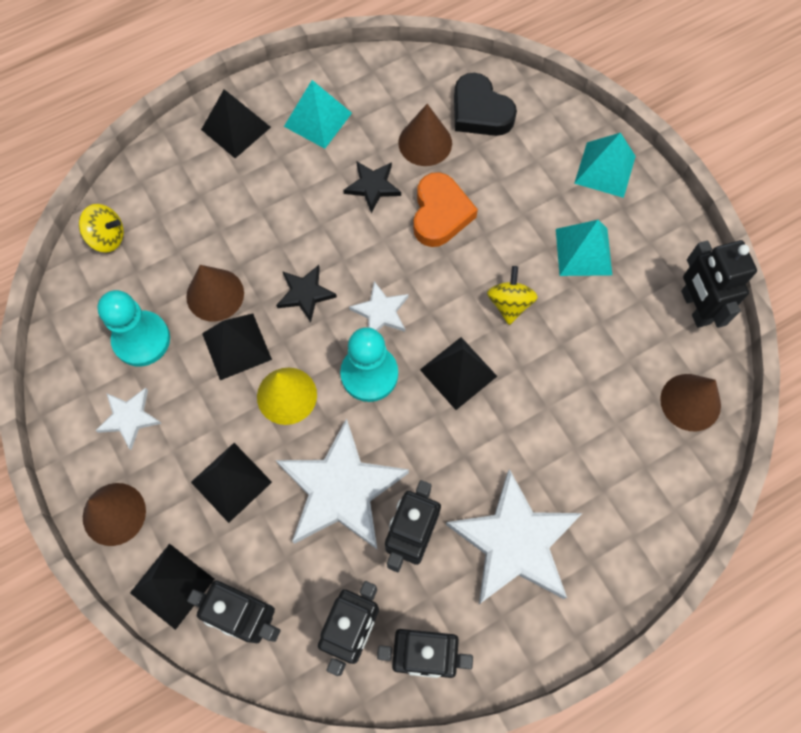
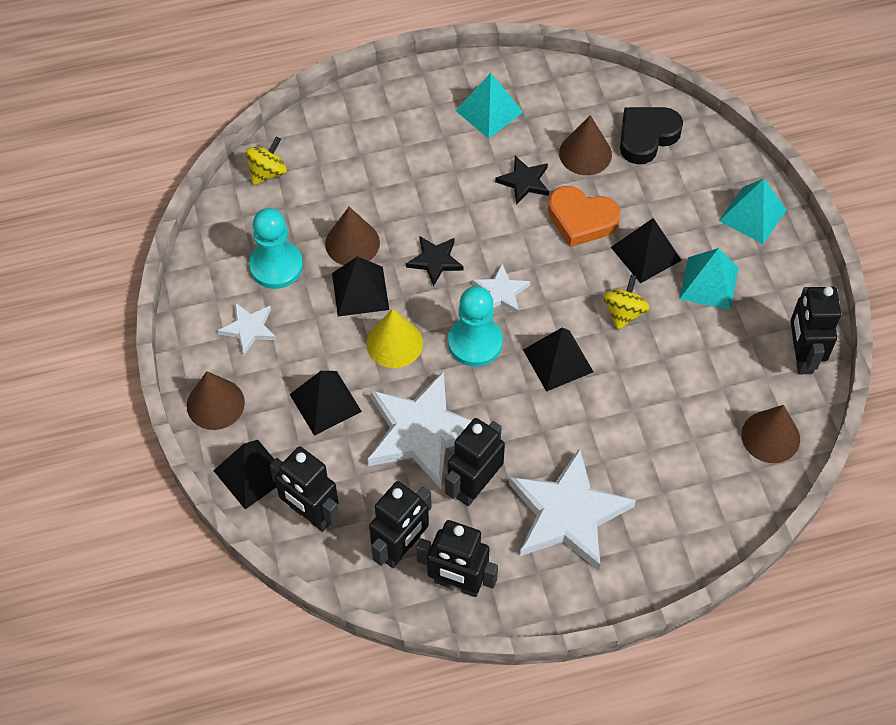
camera: 15 degrees right, 10 degrees down
yellow spinning top [79,204,124,253] -> yellow spinning top turned 75 degrees counterclockwise [245,137,287,186]
black pyramid [201,89,271,158] -> black pyramid moved to [611,218,682,283]
orange heart [413,172,478,247] -> orange heart turned 90 degrees clockwise [548,186,621,247]
black heart [454,73,517,136] -> black heart turned 75 degrees clockwise [620,107,683,164]

